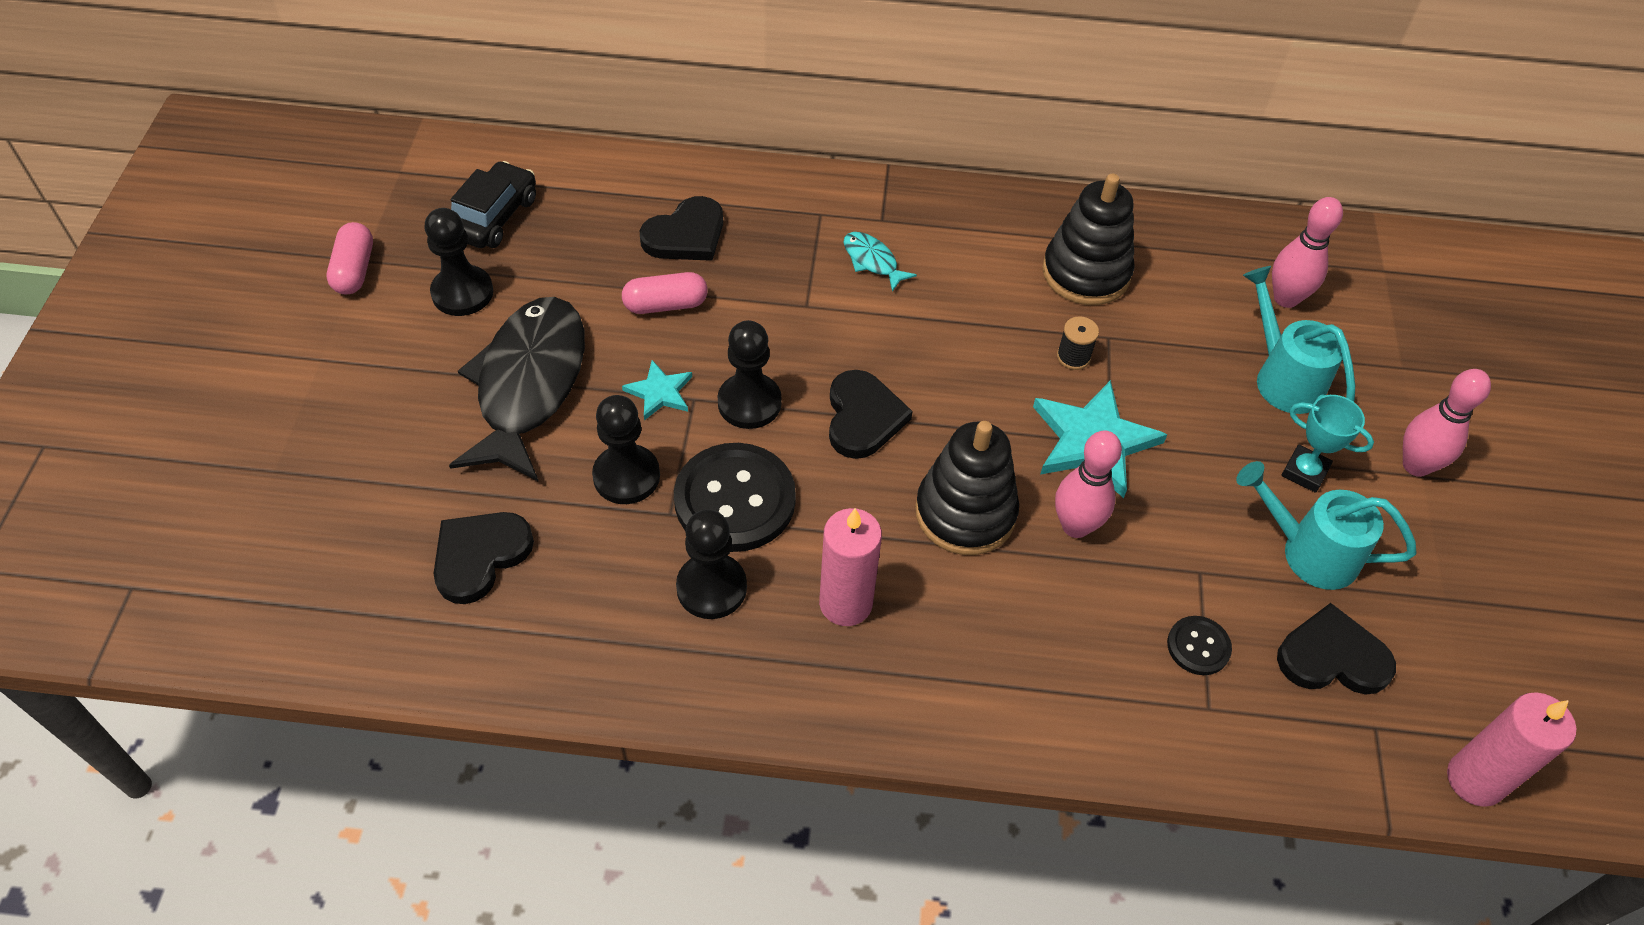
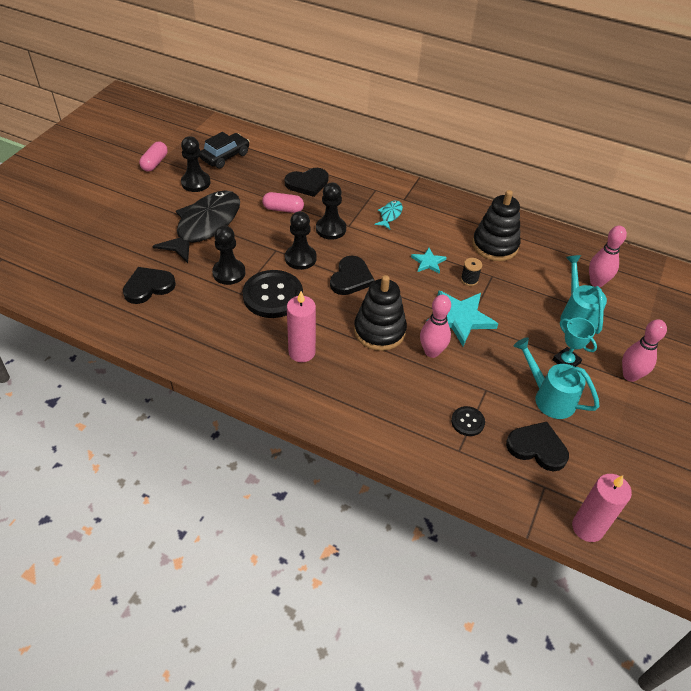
camera: 20 degrees right, 5 degrees down
turquoise star [622,360,692,420] -> turquoise star moved to [411,248,447,274]
black pawn [676,510,747,619] -> black pawn moved to [316,183,346,240]
turquoise fish [843,232,917,292] -> turquoise fish turned 45 degrees clockwise [375,200,403,229]

